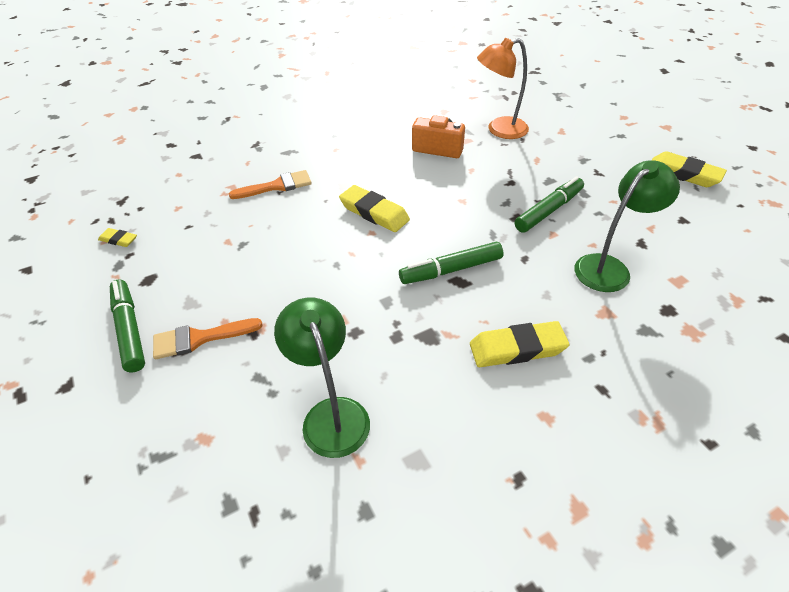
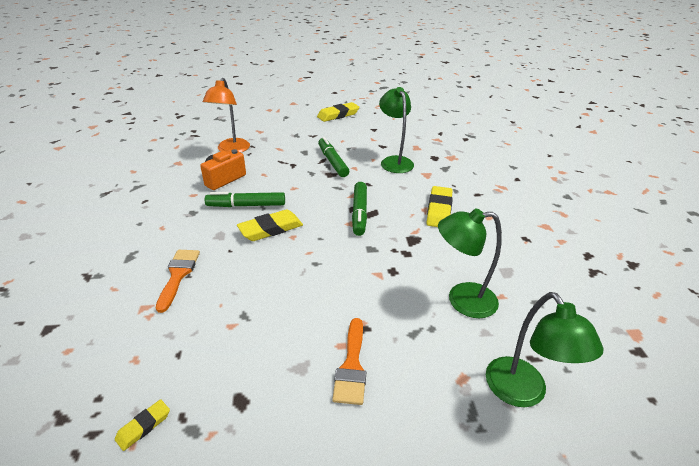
camera: 70 degrees left, 10 degrees down
green marker [110,279,145,372] -> green marker moved to [205,192,285,207]
none -> green lamp [486,292,603,407]

